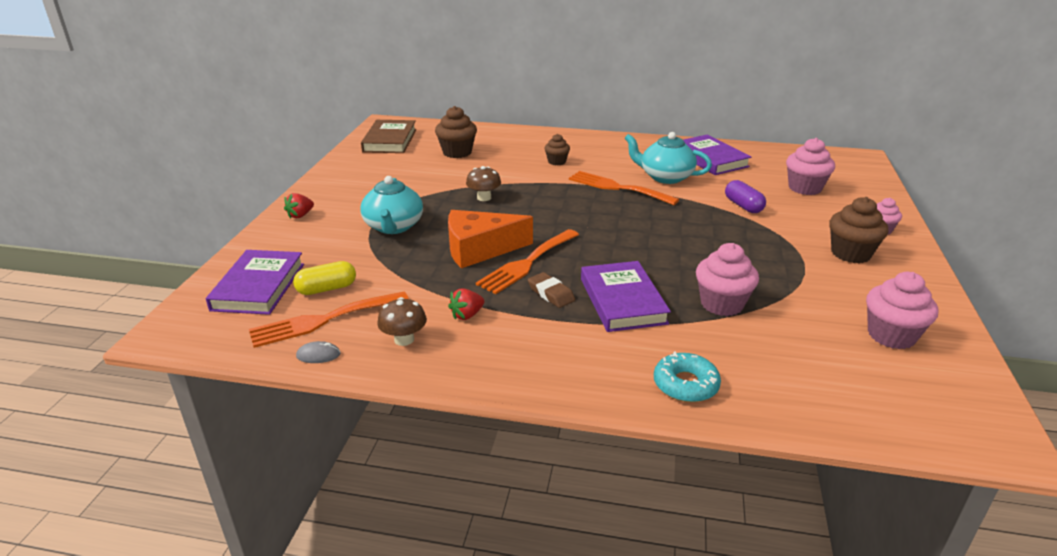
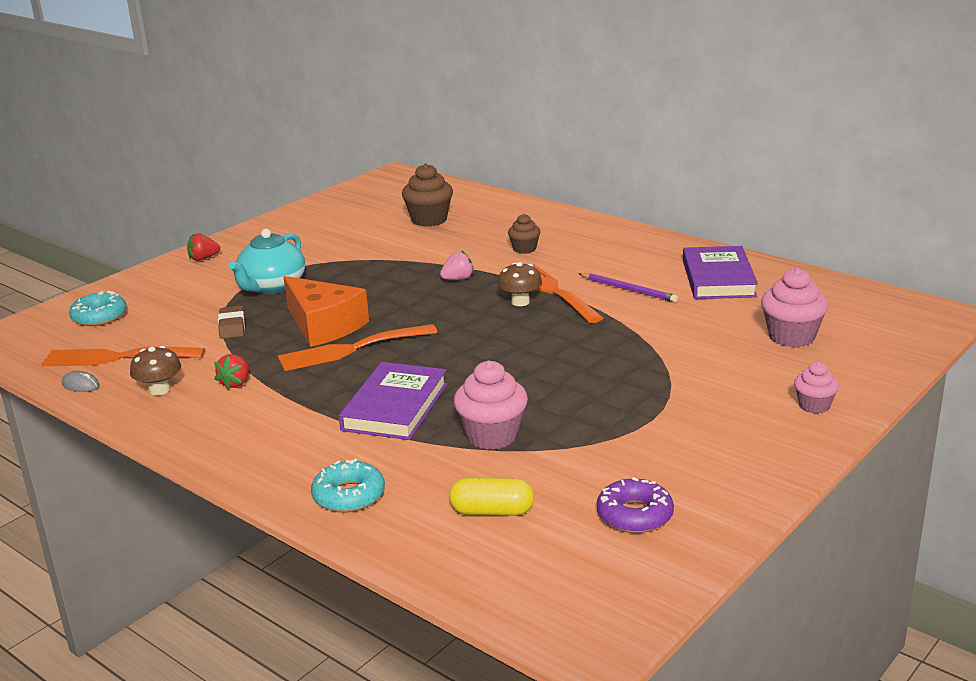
camera: 30 degrees right, 5 degrees down
purple book [206,250,304,315] -> turquoise donut [69,291,127,326]
yellow capsule [293,261,356,295] -> yellow capsule moved to [449,478,534,516]
brown book [361,120,416,153] -> none
orange cheese [448,210,533,268] -> orange cheese turned 150 degrees counterclockwise [284,276,369,347]
red strawberry [448,288,484,320] -> red strawberry turned 60 degrees counterclockwise [214,354,249,390]
brown mushroom [466,166,501,201] -> brown mushroom moved to [498,262,542,306]
brown eraser [528,272,575,308] -> brown eraser moved to [218,306,245,339]
turquoise teapot [624,132,712,184] -> purple pencil [578,273,678,302]
purple capsule [725,180,766,213] -> none
brown cupcake [829,197,888,263] -> none
pink cupcake [866,272,938,349] -> purple donut [597,477,674,533]
none -> pink strawberry [440,251,474,280]

